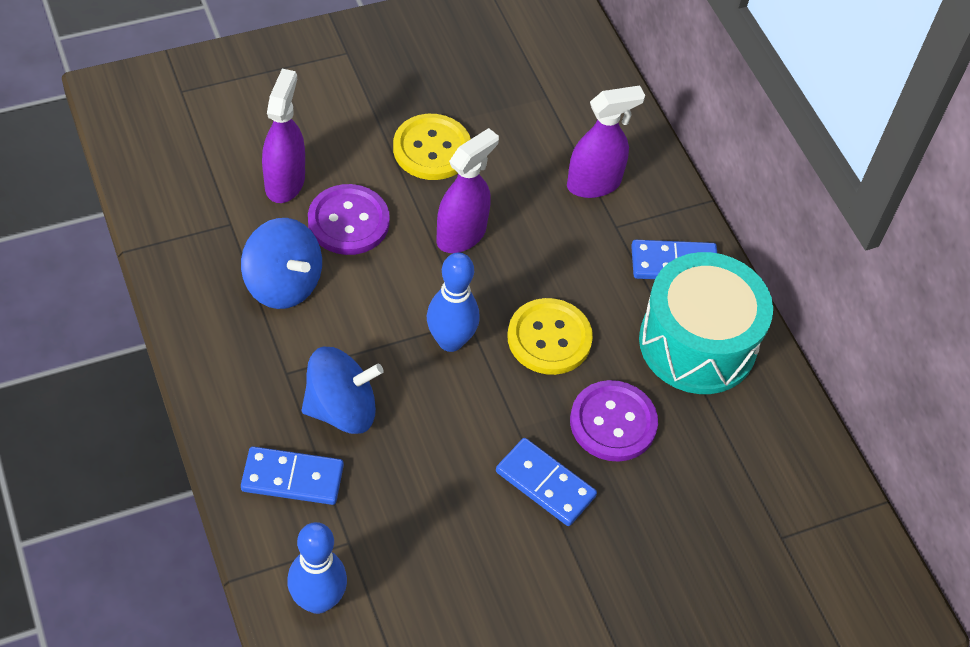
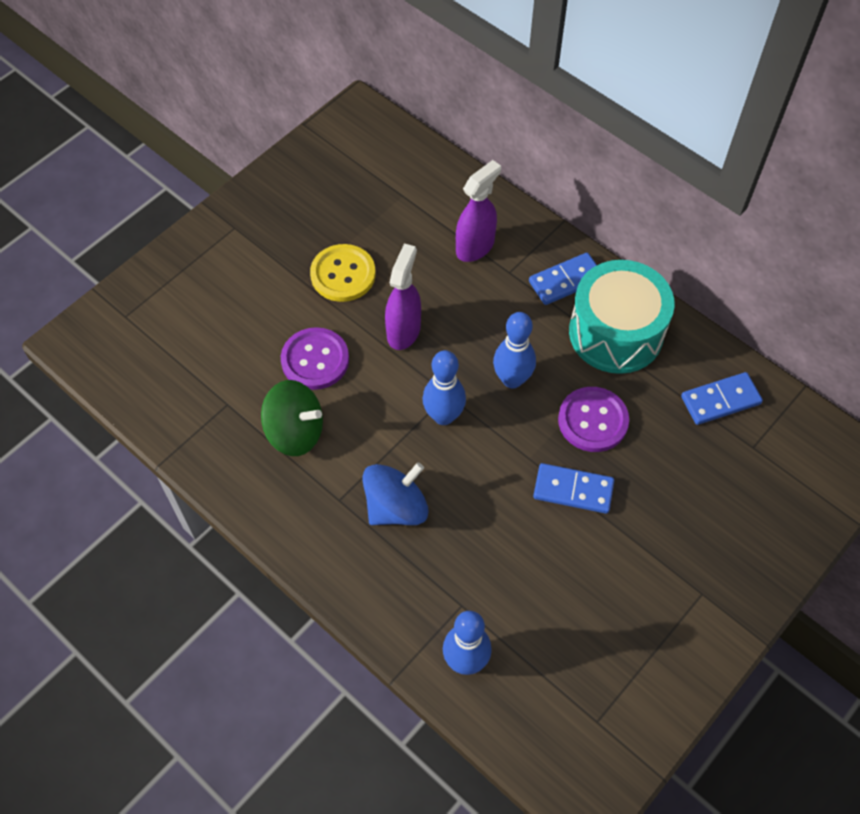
camera: 20 degrees left, 5 degrees up
blue spinning top [241,218,322,309] -> green spinning top [261,380,323,456]
blue domino [241,446,344,505] -> blue domino moved to [681,372,763,425]
purple spray bottle [262,69,305,203] -> none
yellow button [508,298,593,375] -> blue bowling pin [493,312,536,388]

